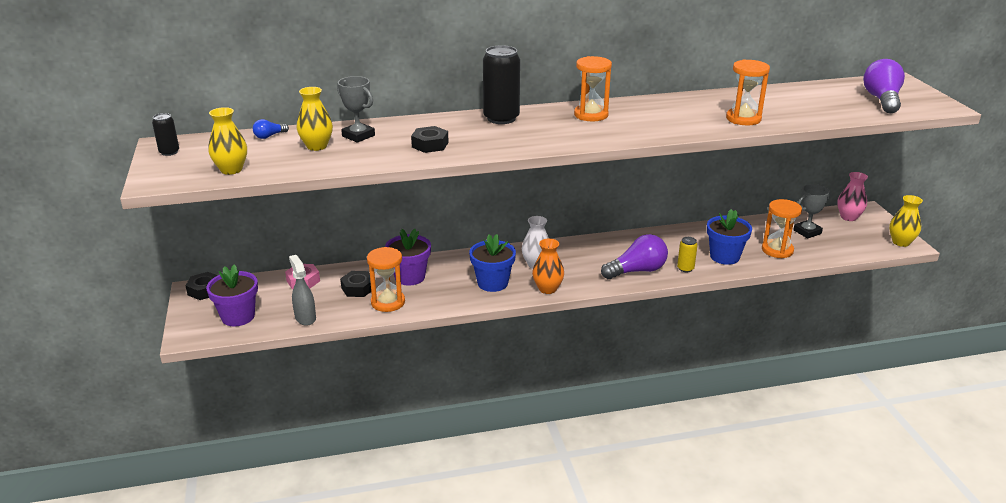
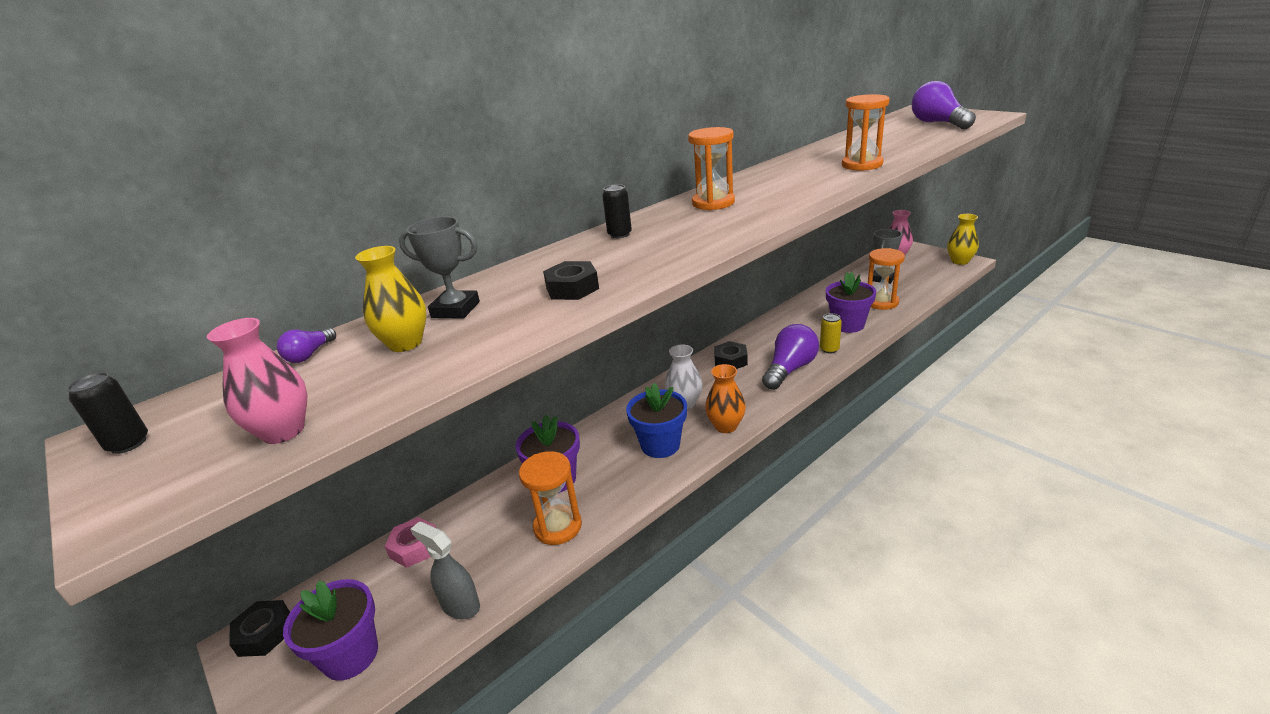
camera: 25 degrees left, 0 degrees up
yellow vase [208,107,247,175] -> pink vase [207,318,307,444]
blue light bulb [253,119,289,139] -> purple light bulb [277,328,336,363]
black nut [340,271,371,297] -> black nut moved to [714,341,748,369]
black can [483,45,520,124] -> black can [602,184,632,238], size x0.51
blue flower pot [707,209,752,265] -> purple flower pot [826,272,876,333]

